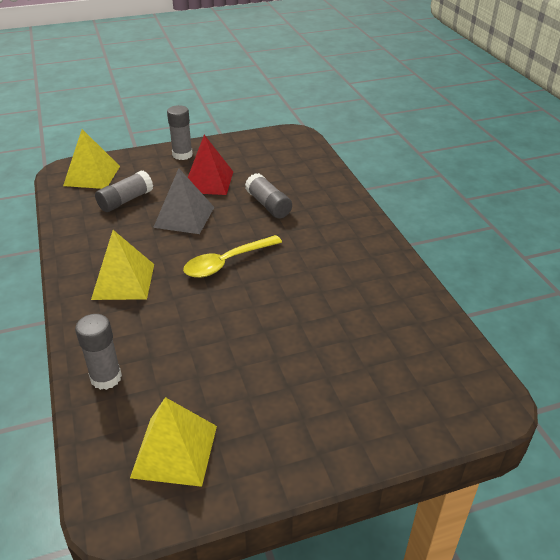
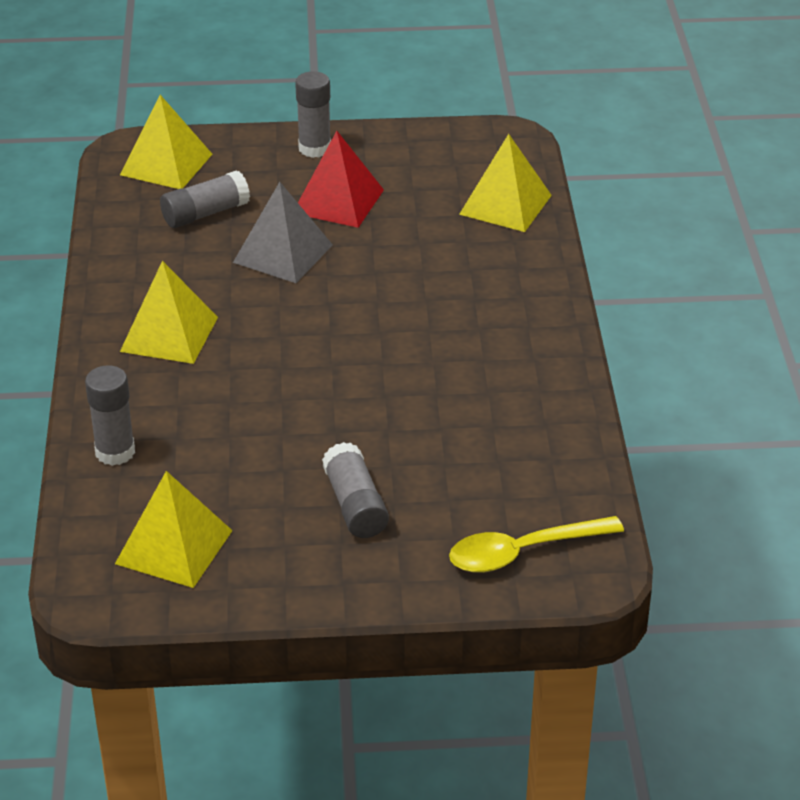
camera: 15 degrees right, 0 degrees up
yellow spoon [183,235,282,278] -> yellow spoon moved to [449,516,624,573]
grey glue stick [245,173,292,219] -> grey glue stick moved to [322,442,389,538]
none -> yellow pyramid [459,134,552,232]

